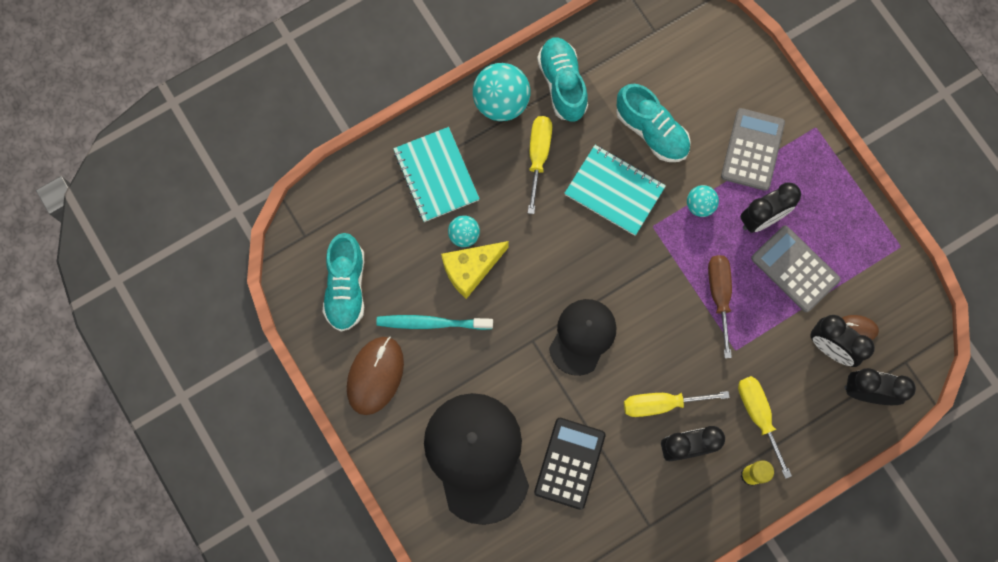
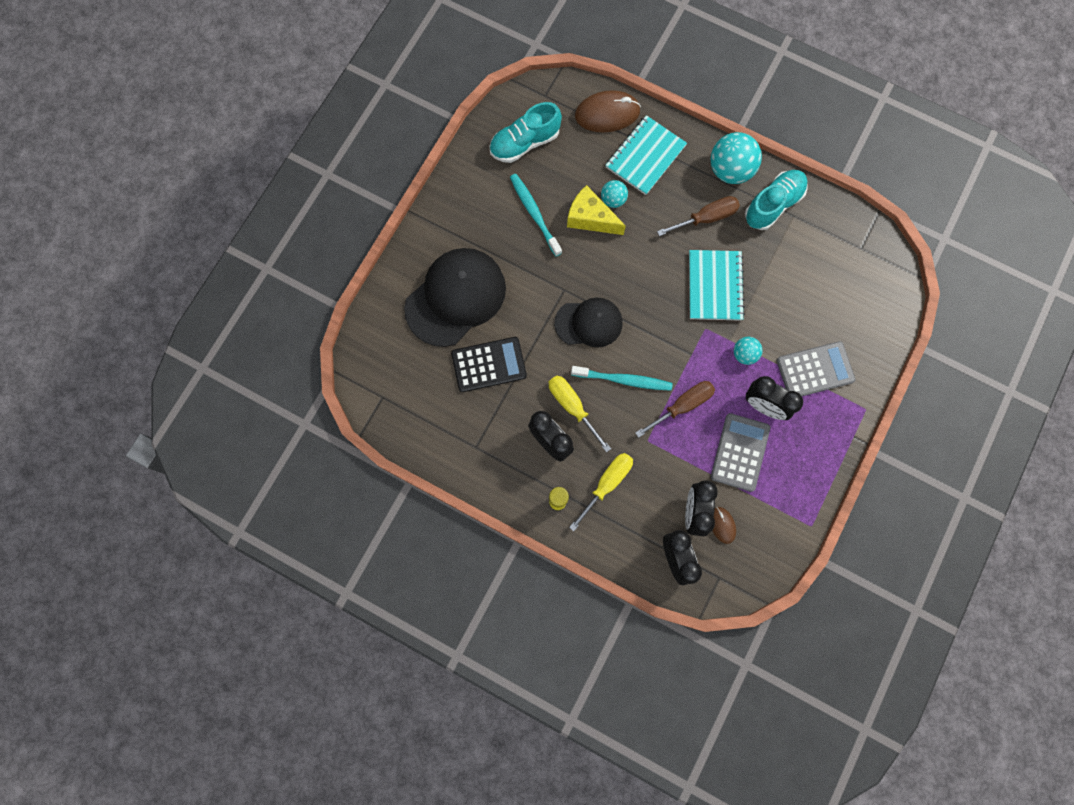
camera: 60 degrees right, 0 degrees up
brown mouse [347,337,404,415] -> brown mouse moved to [575,90,641,132]
yellow screwdriver [528,116,552,214] -> brown screwdriver [657,196,740,236]
turquoise shoe [616,84,691,162] -> none
none -> turquoise toothbrush [571,366,673,391]

